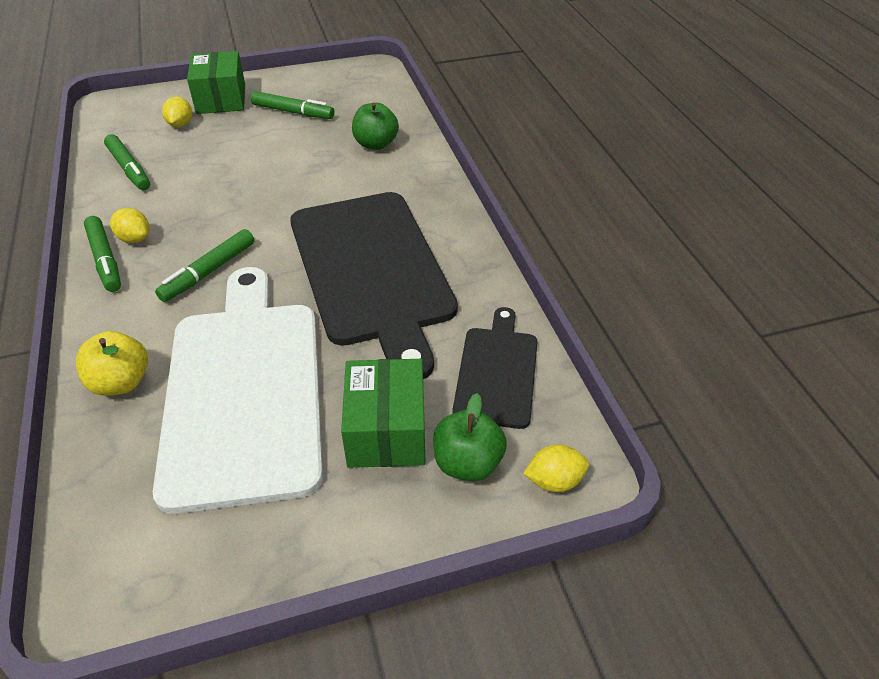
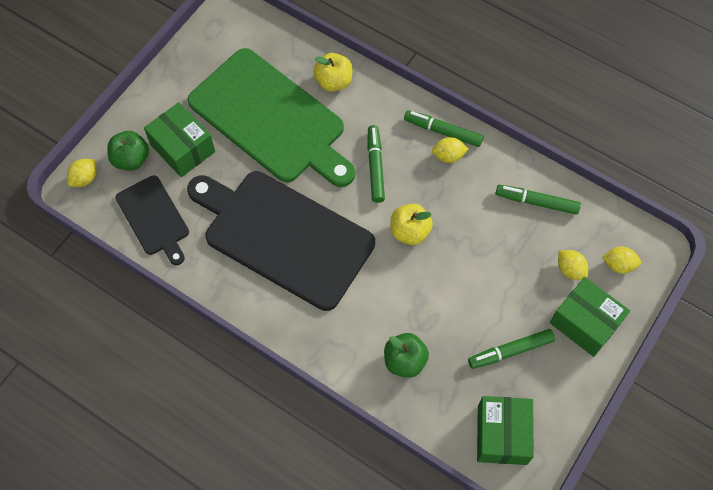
camera: 140 degrees right, 20 degrees up
white cutting board [153,267,323,514] -> green cutting board [188,48,355,187]
none -> yellow apple [391,204,433,245]
none -> green box [477,396,534,465]
none -> yellow lemon [602,247,641,274]

